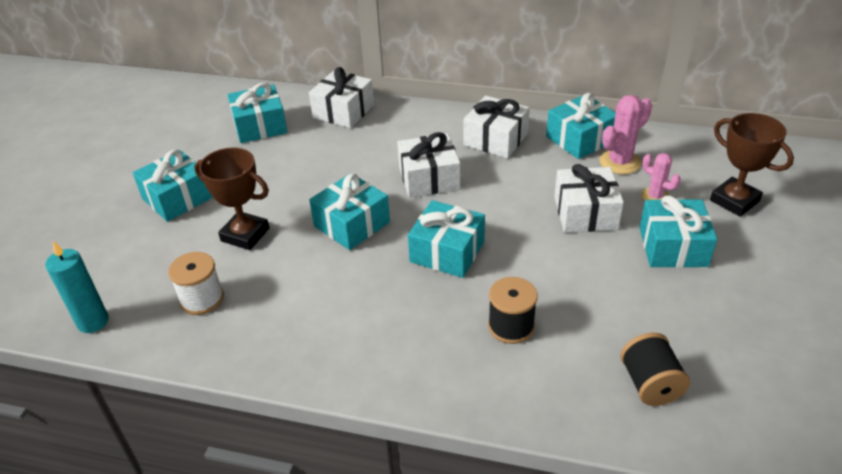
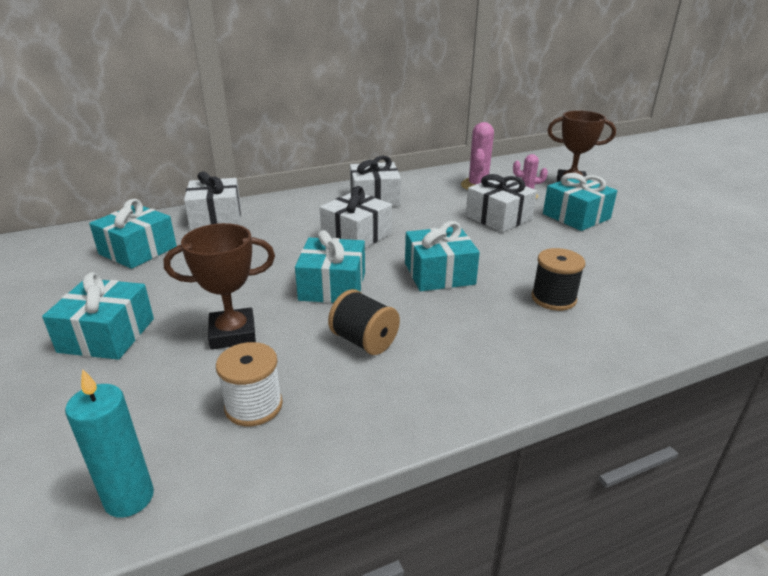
camera: 40 degrees left, 10 degrees down
turquoise gift [546,93,616,159] -> none
black spool [620,333,690,406] -> black spool moved to [328,289,400,355]

